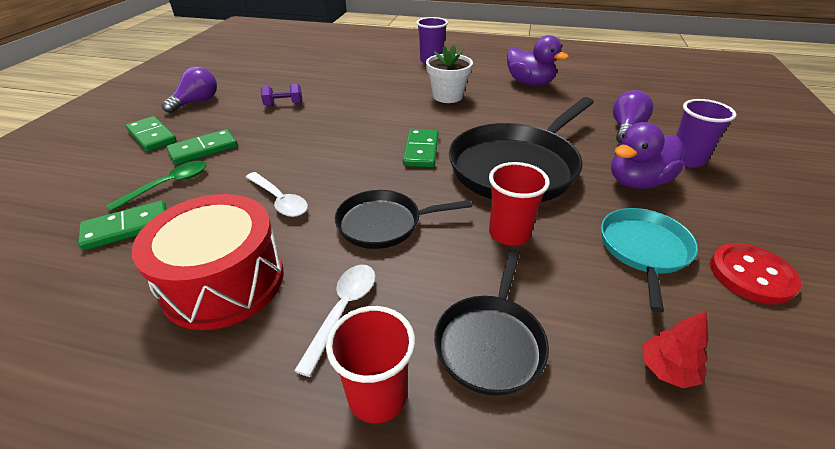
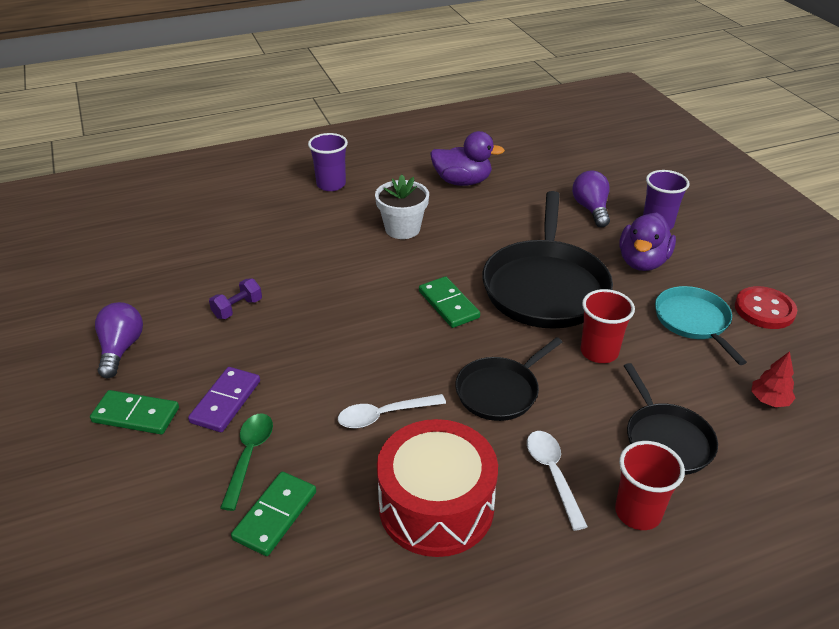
camera: 35 degrees left, 0 degrees up
green domino [166,129,238,165] -> purple domino [188,367,260,432]
white spoon [246,172,308,217] -> white spoon turned 150 degrees clockwise [338,394,446,428]

